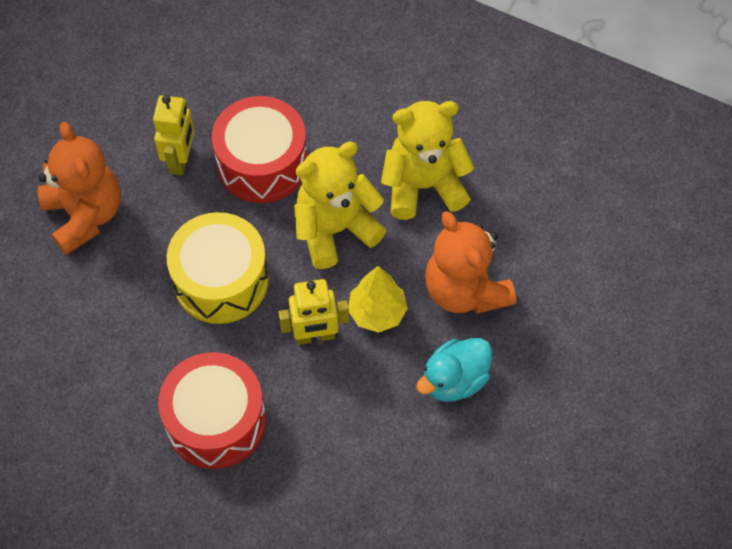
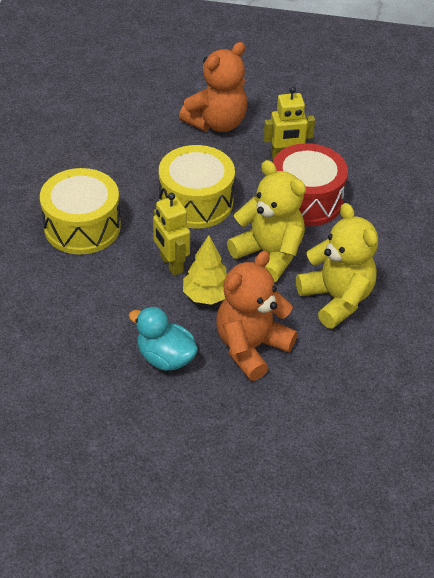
camera: 70 degrees right, 15 degrees down
red drum [158,352,266,469] -> yellow drum [40,168,121,255]

